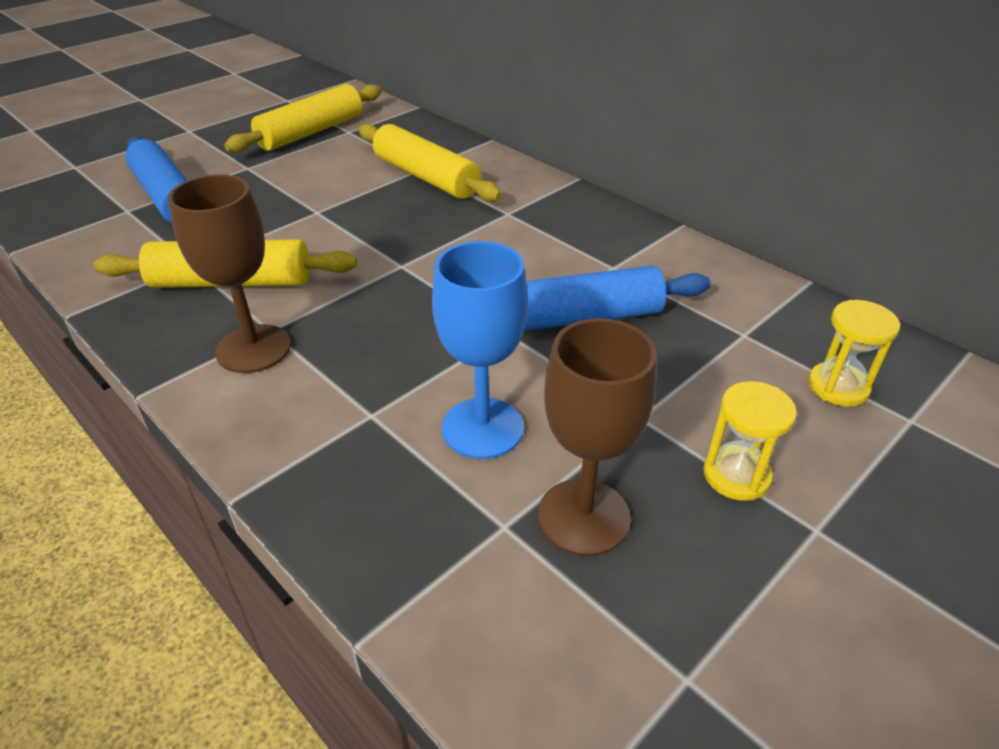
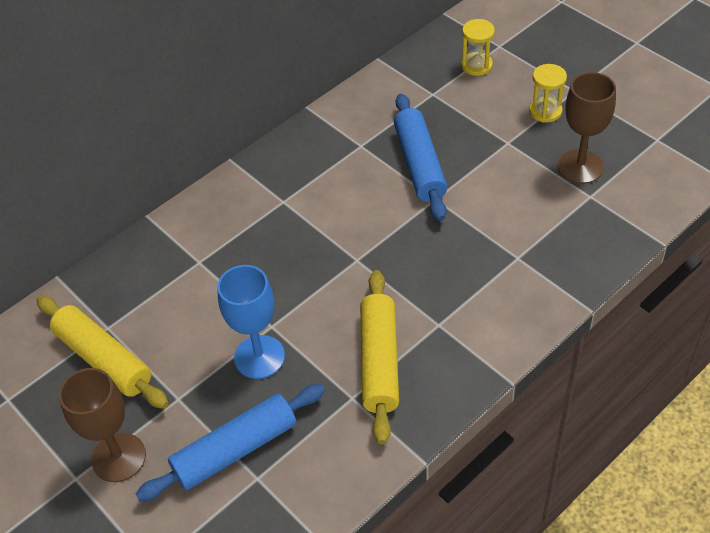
camera: 85 degrees left, 10 degrees up
brown goblet [168,174,291,373] -> brown goblet moved to [59,368,146,482]
yellow rolling pin [358,124,502,202] -> none
blue goblet [432,241,528,459] -> blue goblet moved to [217,265,285,379]

